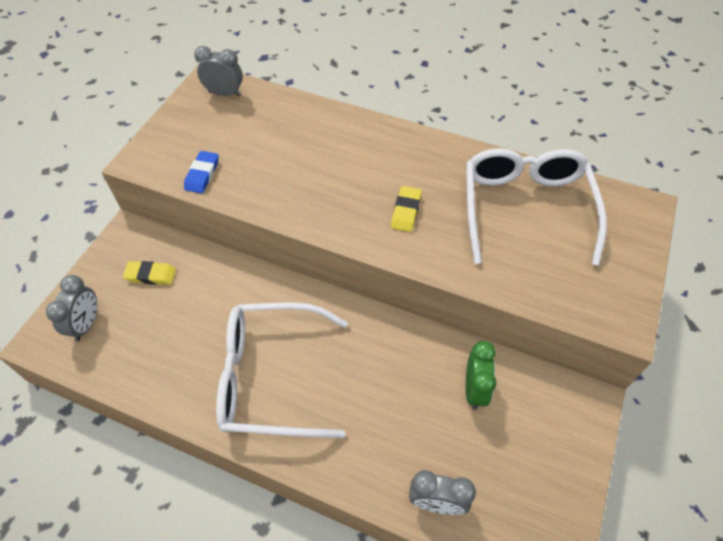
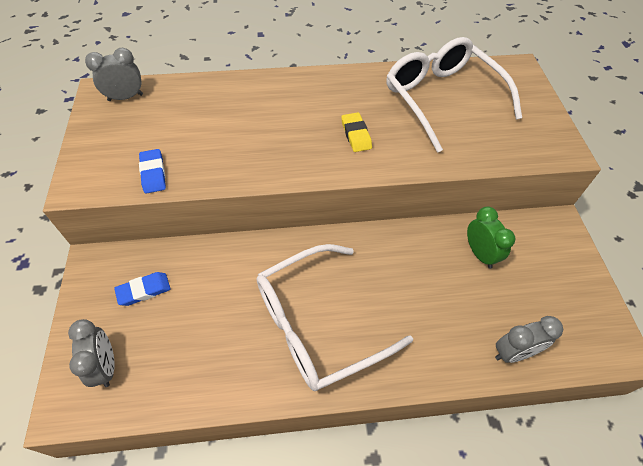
camera: 30 degrees left, 0 degrees up
yellow eraser [123,261,176,285] -> blue eraser [114,272,171,306]

